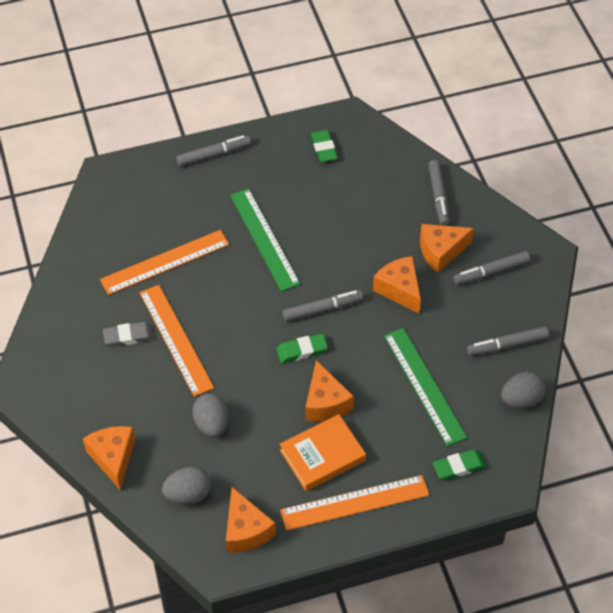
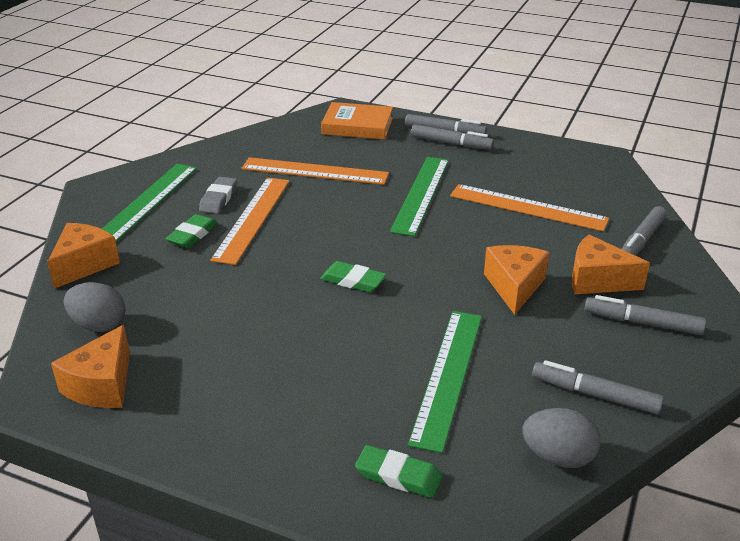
camera: 40 degrees right, 20 degrees down
grey eraser [103,322,154,347] -> grey eraser turned 75 degrees clockwise [199,177,237,214]
grey egg [192,393,229,437] -> none
orange book [280,414,366,491] -> orange book moved to [321,102,393,140]
orange ruler [280,475,429,531] -> orange ruler moved to [450,184,609,231]
grey marker [282,290,363,322] -> grey marker moved to [411,124,494,150]
orange cheese [305,360,354,422] -> none
green eraser [311,130,338,162] -> green eraser moved to [165,214,218,248]
none -> green ruler [102,164,197,242]

